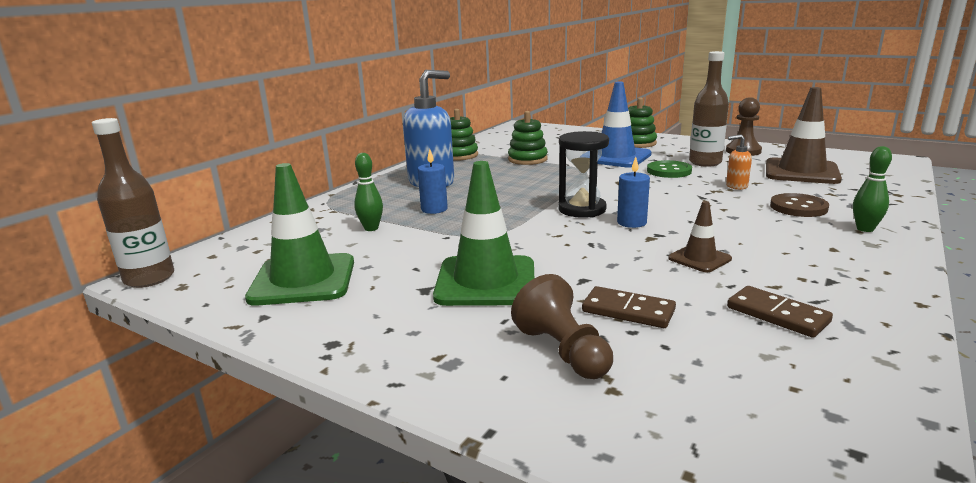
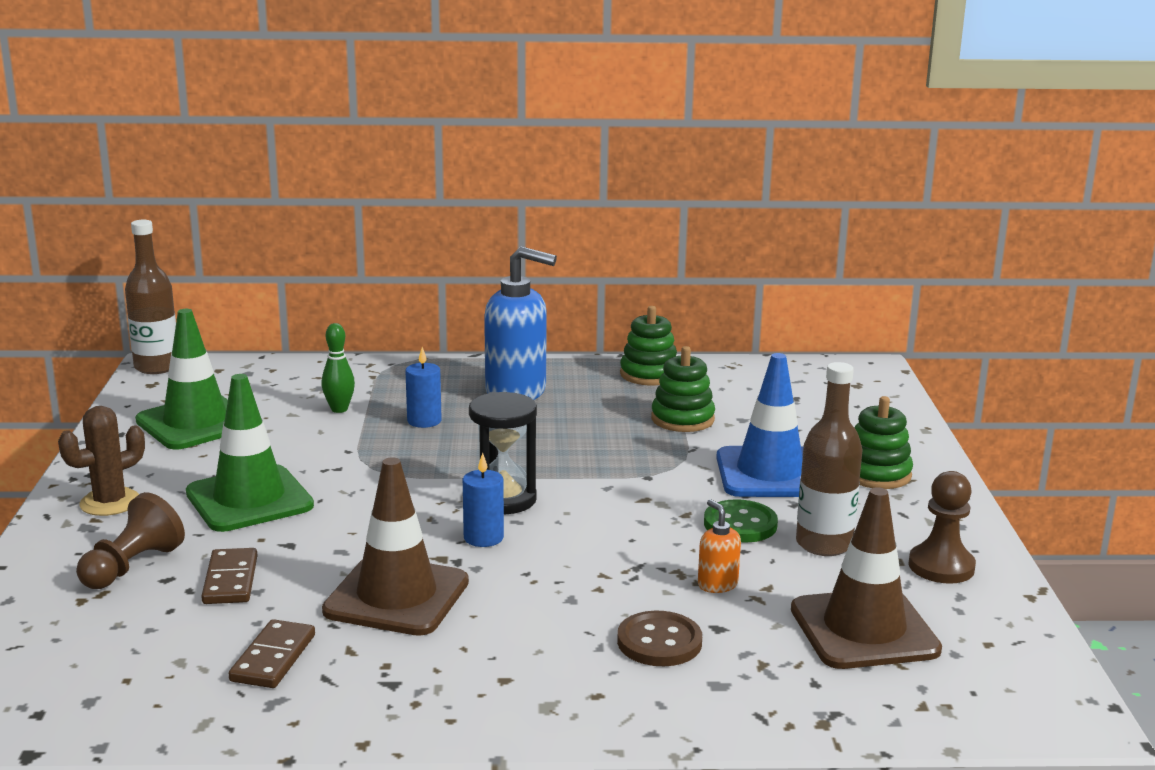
camera: 55 degrees right, 0 degrees up
brown traffic cone [668,201,732,272] -> brown traffic cone [322,457,469,636], size x1.95
green bowling pin [853,146,892,232] -> none
none -> brown cactus [58,406,145,516]

